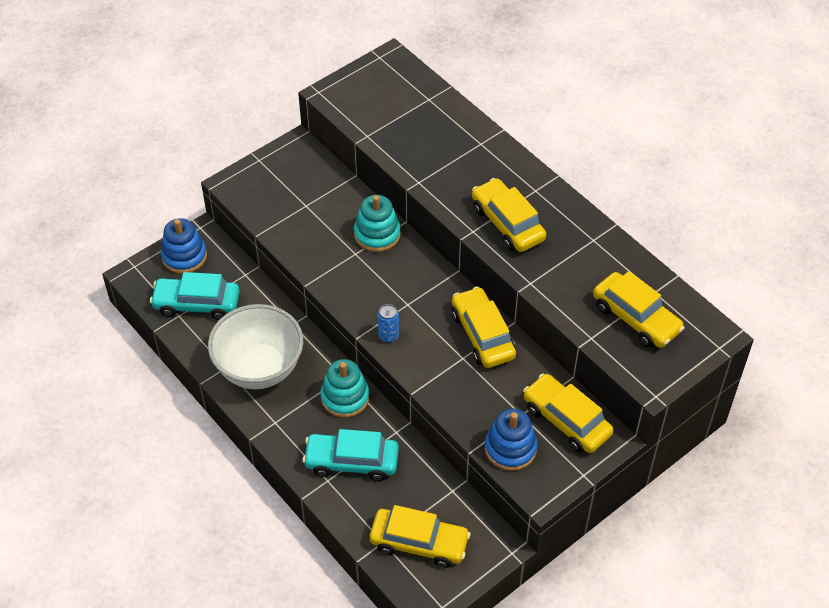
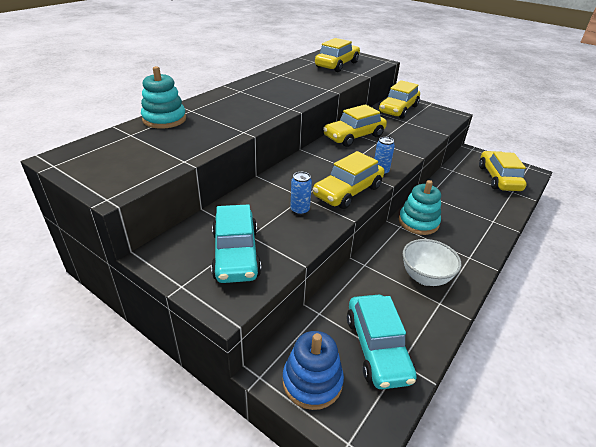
camera: 105 degrees left, 15 degrees down
white bowl [208,304,303,389] -> white bowl [403,239,461,286], size x0.61
turquoise car [302,429,399,481] -> turquoise car moved to [211,204,261,283]
turquoise stacking toy [354,195,401,252] -> turquoise stacking toy moved to [141,66,186,129]
yellow car [472,178,546,252] -> yellow car moved to [313,151,385,209]
blue stacking toy [485,409,538,471] -> none
none -> blue can [290,172,312,215]

